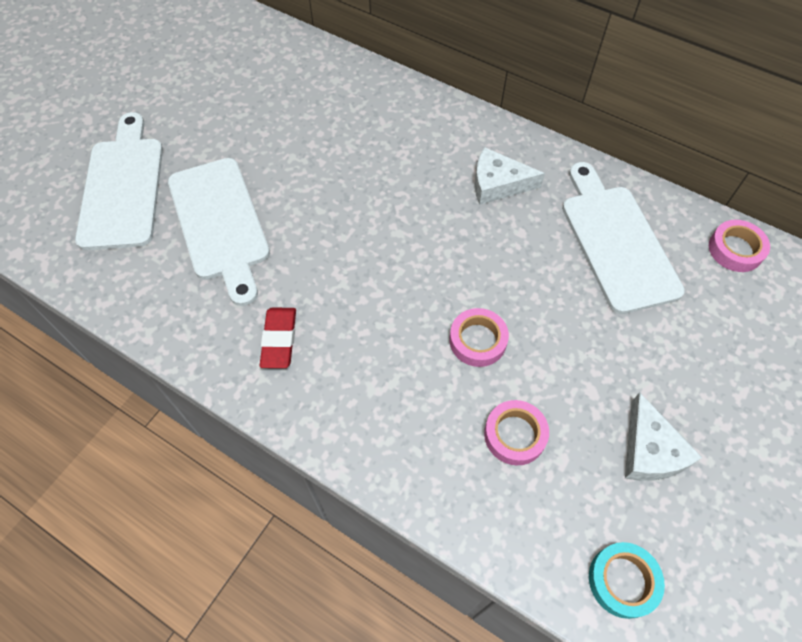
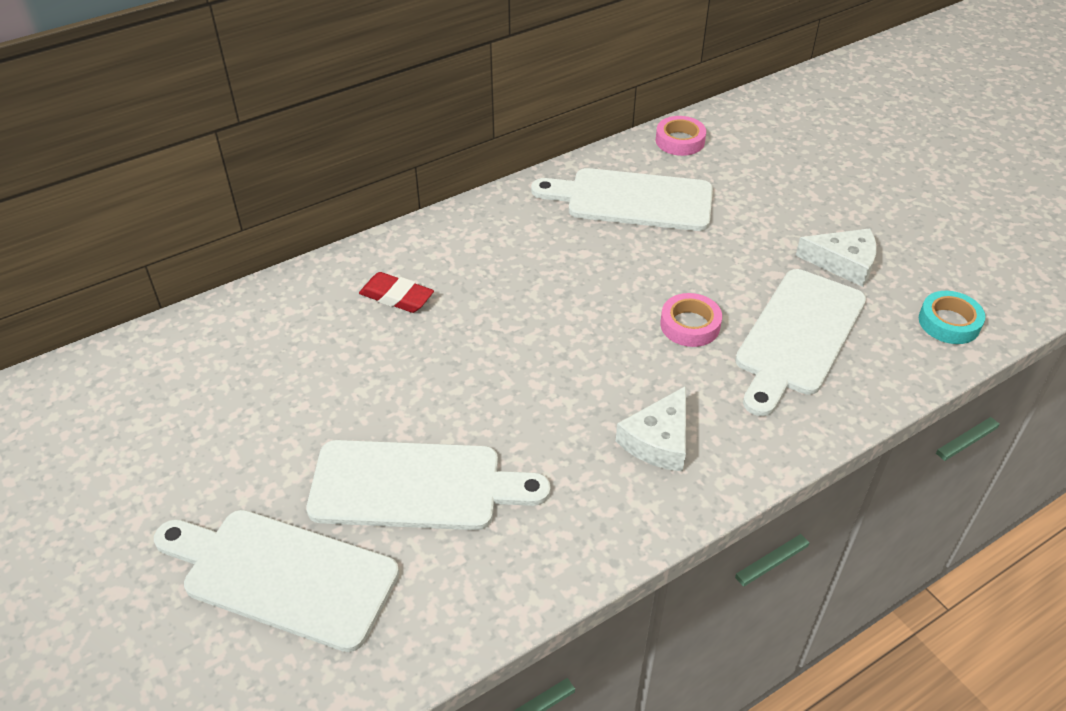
camera: 65 degrees left, 15 degrees down
red eraser [260,307,296,368] -> red eraser moved to [359,272,434,313]
white cheese [475,147,545,205] -> white cheese moved to [616,386,686,472]
pink tape [484,400,549,465] -> white cutting board [735,269,866,416]

